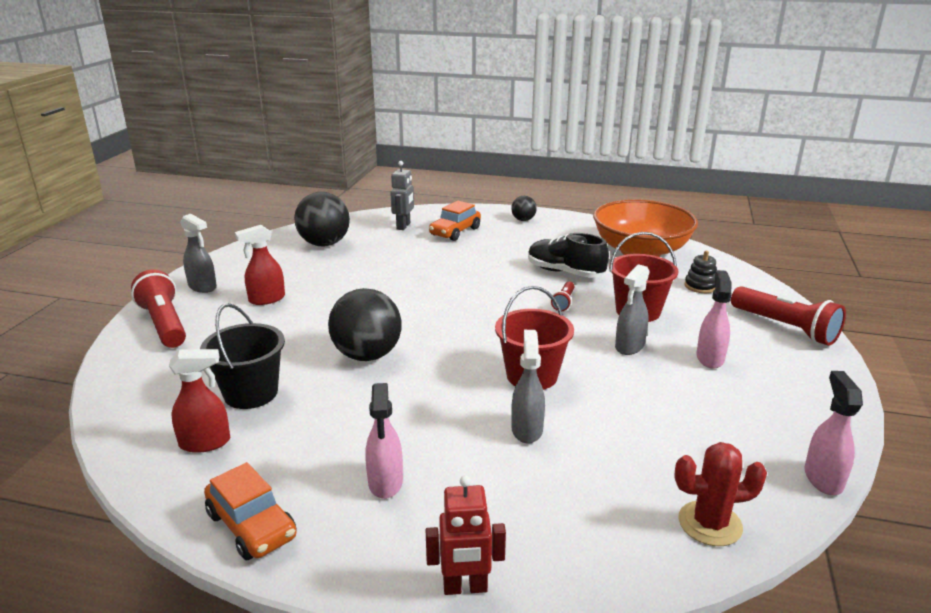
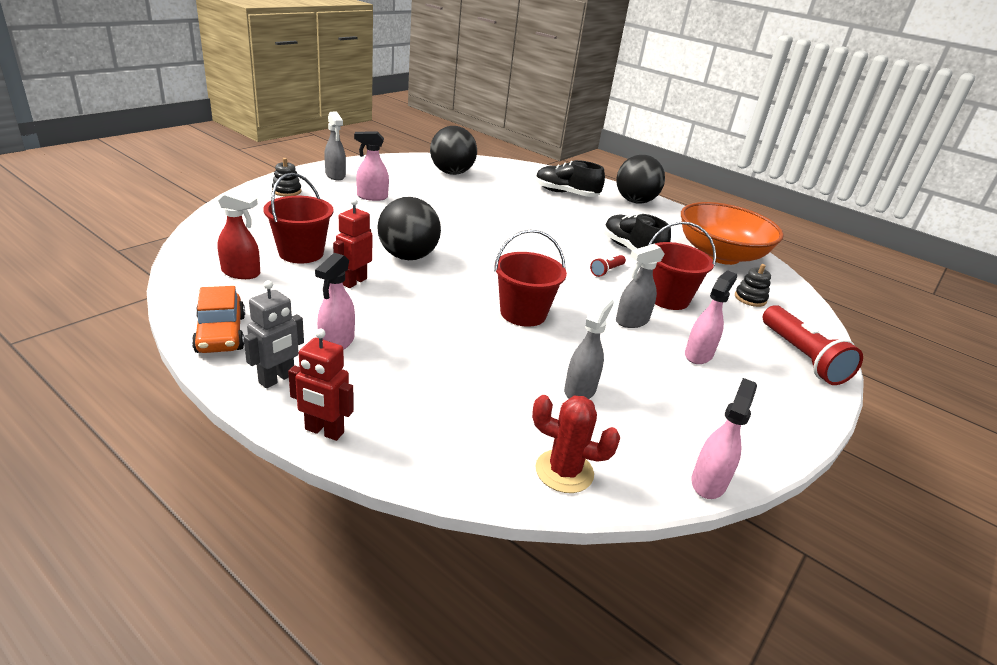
camera: 20 degrees right, 5 degrees up
red flashlight [131,269,186,348] -> black stacking toy [272,158,301,197]
black bucket [200,303,285,409] -> red bucket [263,173,334,264]
red spray bottle [235,225,285,305] -> pink spray bottle [354,131,389,201]
grey robot [390,161,414,230] -> grey robot moved to [243,280,304,388]
orange car [429,201,481,241] -> black shoe [536,160,605,197]
black ball [511,196,537,221] -> black ball [616,155,665,204], size x1.99
grey spray bottle [511,330,545,444] -> grey spray bottle moved to [564,296,614,399]
none -> red robot [333,198,372,288]

